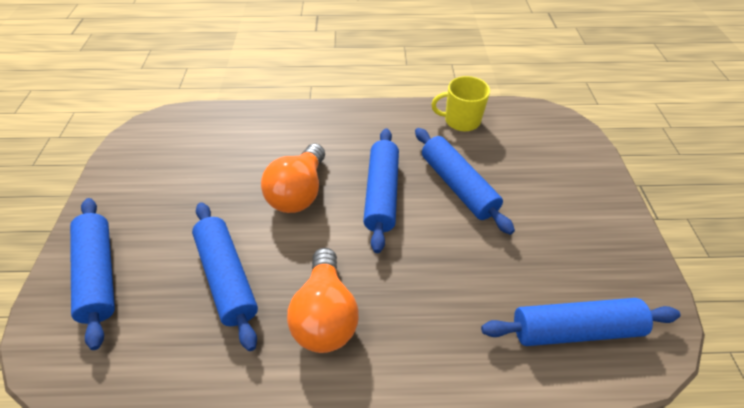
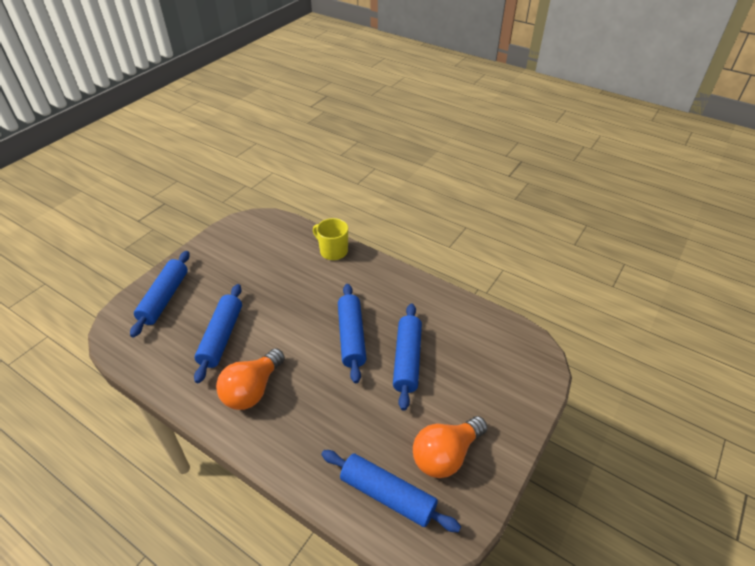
camera: 35 degrees right, 5 degrees down
orange light bulb [261,144,325,213] -> orange light bulb moved to [413,416,488,478]
blue rolling pin [363,128,399,253] -> blue rolling pin turned 45 degrees counterclockwise [338,284,366,383]
yellow mug [431,76,490,131] -> yellow mug moved to [313,218,348,260]

